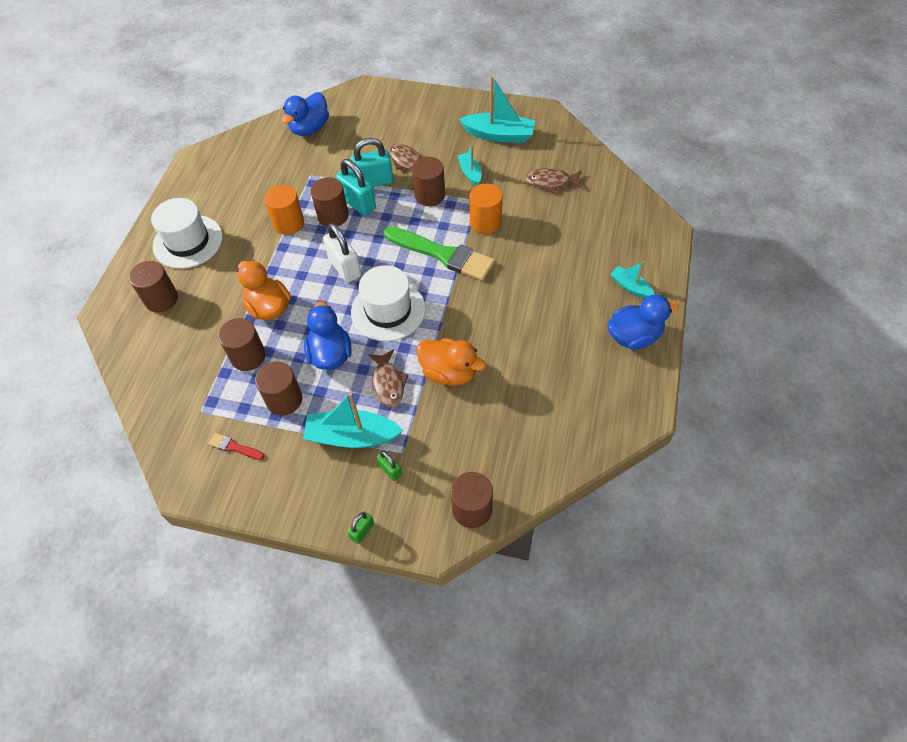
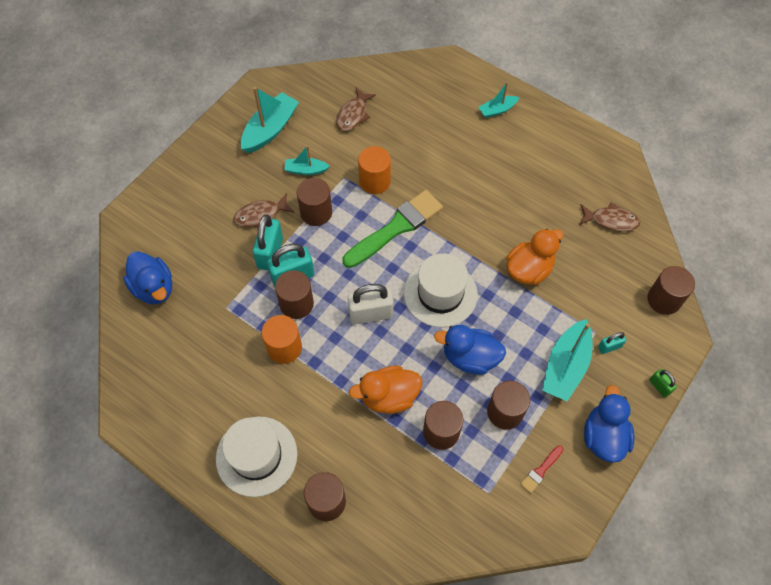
camera: 70 degrees left, 5 degrees up
brown fish [368,349,409,408] -> brown fish moved to [579,202,640,232]
green padlock [377,451,402,481] -> turquoise padlock [598,332,626,354]
blue duck [607,294,679,349] -> blue duck moved to [584,385,634,463]

